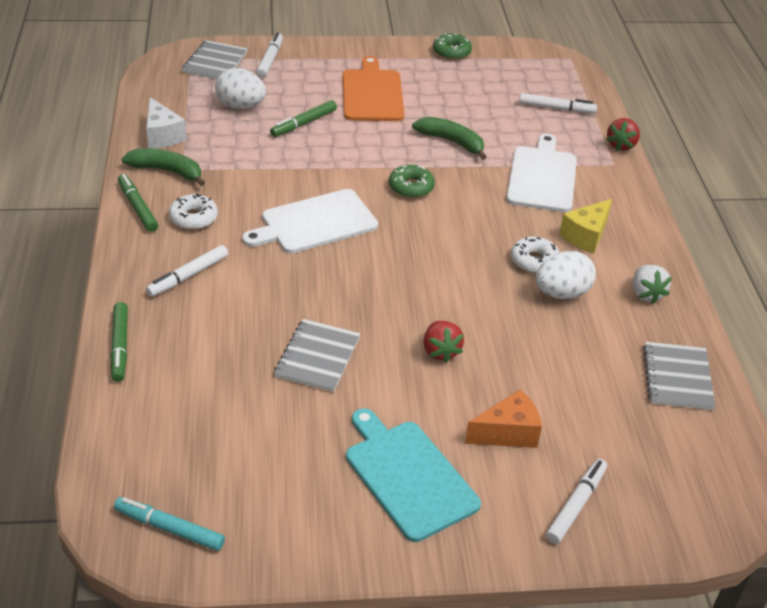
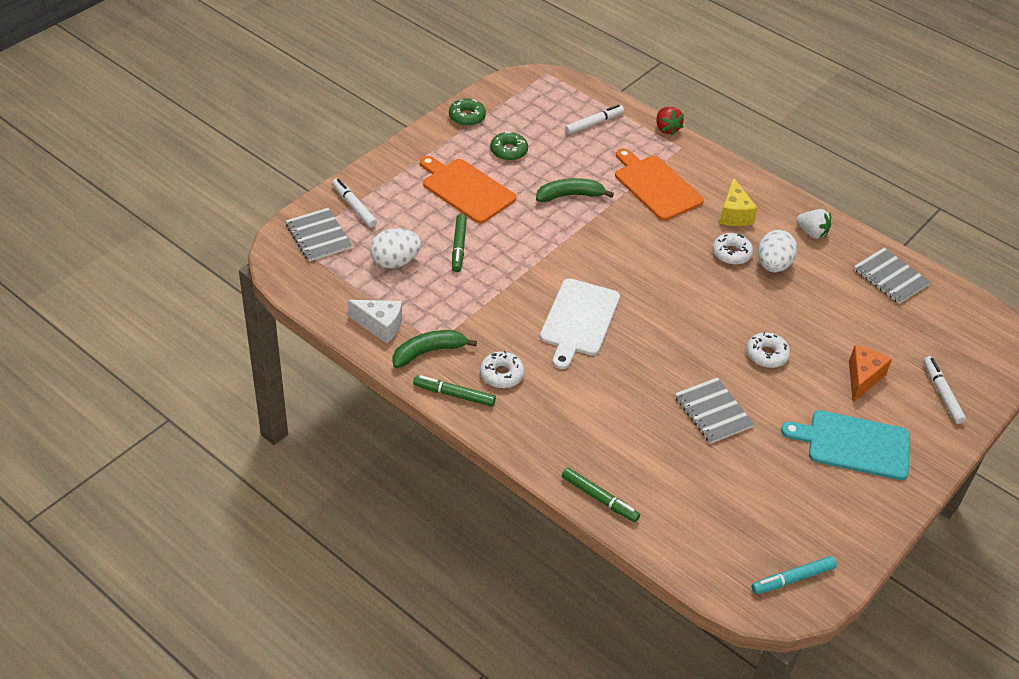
camera: 45 degrees left, 5 degrees up
white marker [146,245,228,297] -> none
green donut [389,165,435,198] -> green donut moved to [490,132,528,161]
red strawberry [424,321,464,363] -> white donut [746,332,790,368]
white cutting board [506,134,577,212] -> orange cutting board [615,148,704,221]

